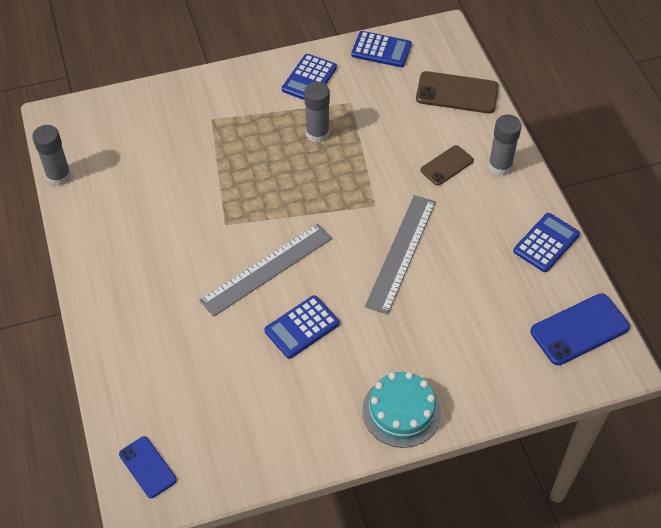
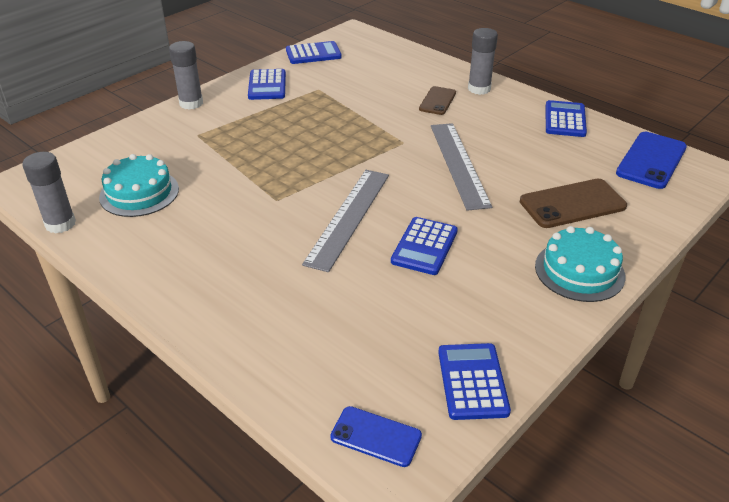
camera: 30 degrees left, 15 degrees down
grey glue stick [304,82,330,143] -> grey glue stick moved to [169,41,203,110]
brown phone [416,71,499,113] -> brown phone moved to [520,179,627,228]
none -> turquoise cake [99,154,179,217]
none -> blue calculator [438,343,511,420]

